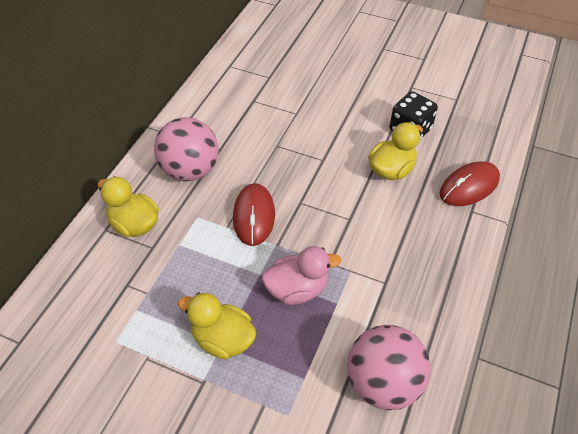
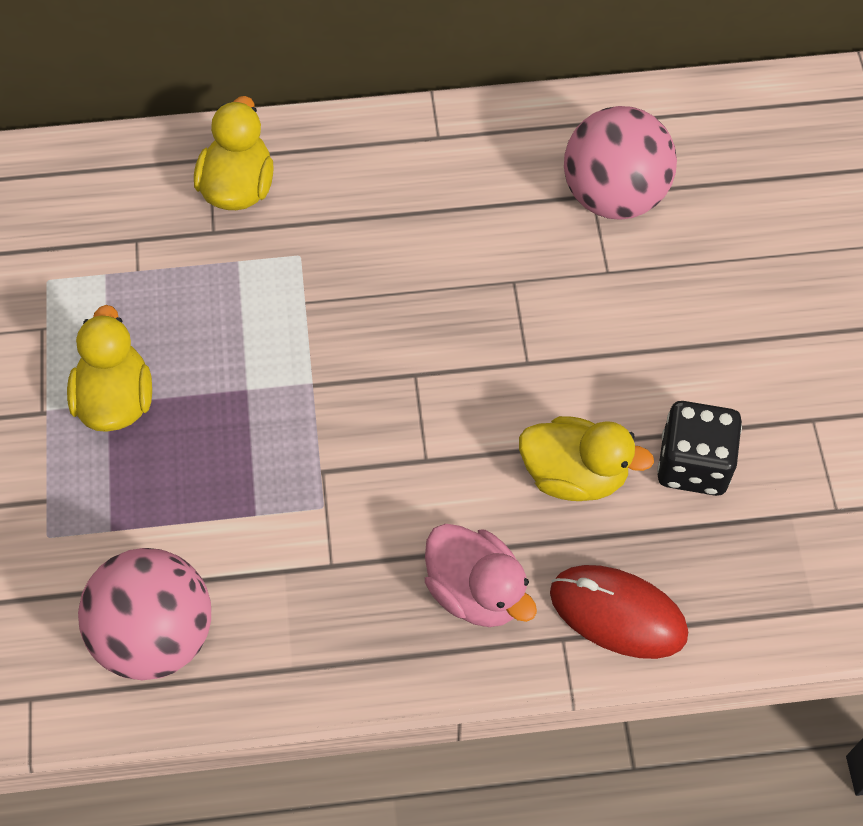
camera: 60 degrees right, 10 degrees up
pink ball [154,117,219,181] -> pink ball moved to [564,106,677,220]
red mouse [233,183,275,246] -> none
pink duck [262,246,341,305] -> pink duck moved to [425,524,537,627]

